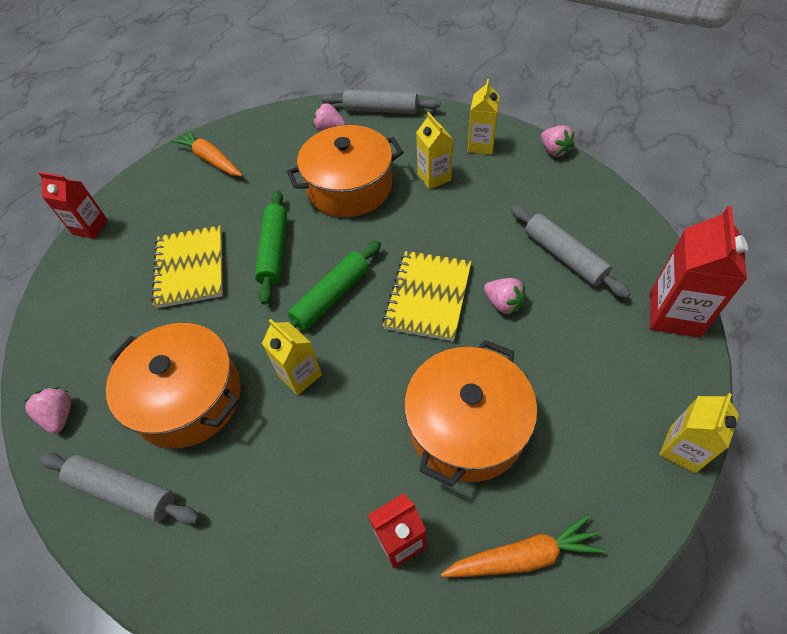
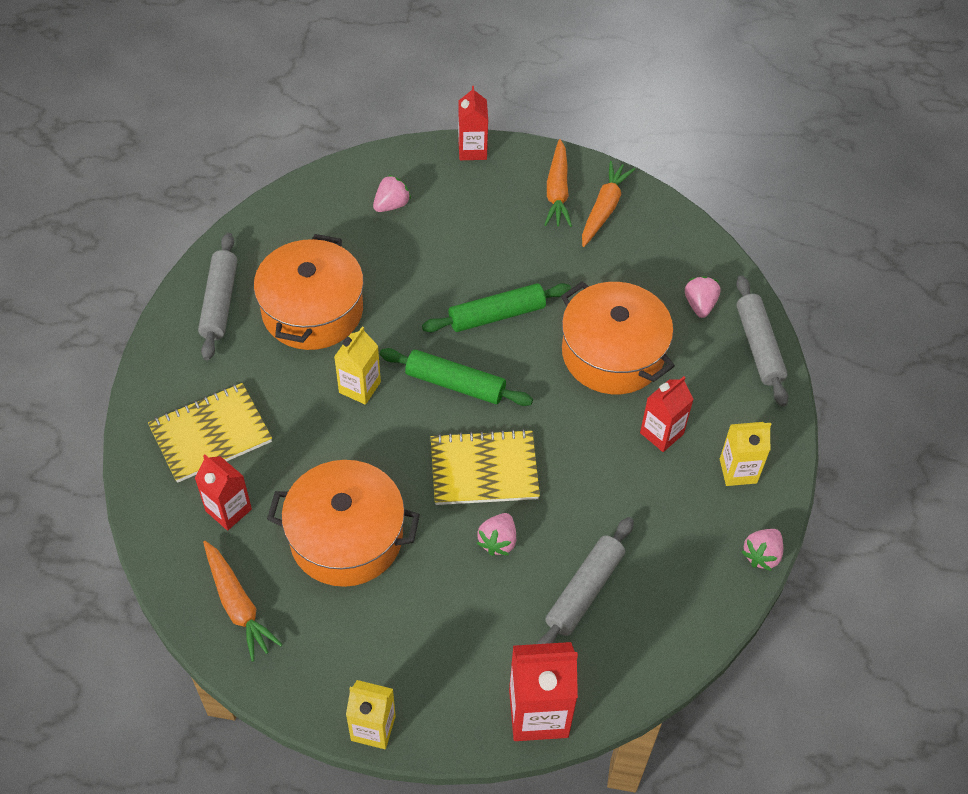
camera: 65 degrees right, 0 degrees up
pink strawberry [25,387,71,434] -> pink strawberry moved to [373,175,411,212]
yellow notebook [151,225,223,308] -> yellow notebook moved to [148,383,272,483]
yellow carton [416,112,453,189] -> red carton [640,376,694,452]
none -> orange carrot [544,139,572,227]

